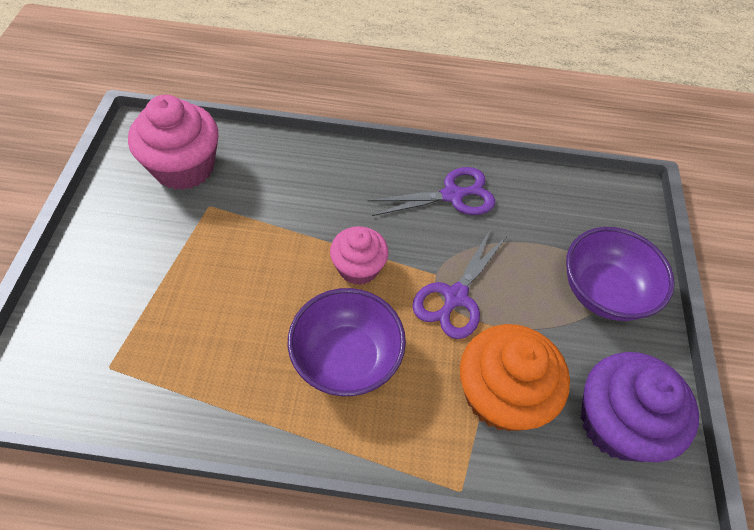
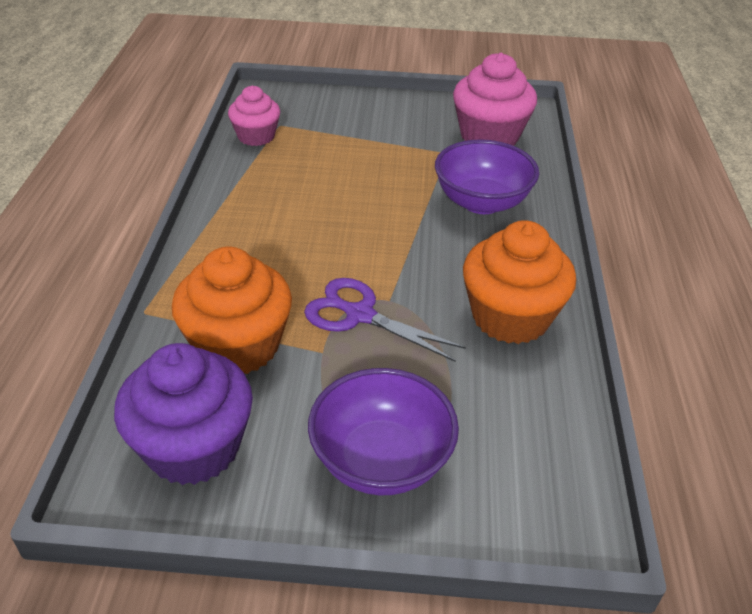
camera: 90 degrees right, 15 degrees down
purple bowl [288,288,406,396] -> purple bowl moved to [435,139,539,214]
pink cupcake [330,226,389,285] -> pink cupcake moved to [228,86,280,146]
purple scissors [368,167,495,216] -> orange cupcake [463,220,576,344]

